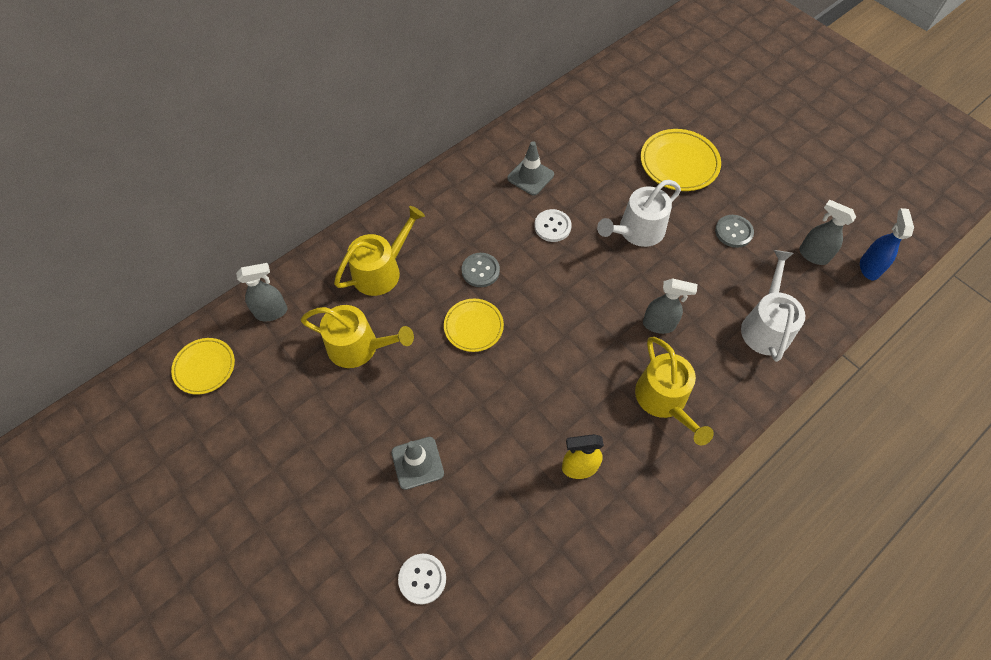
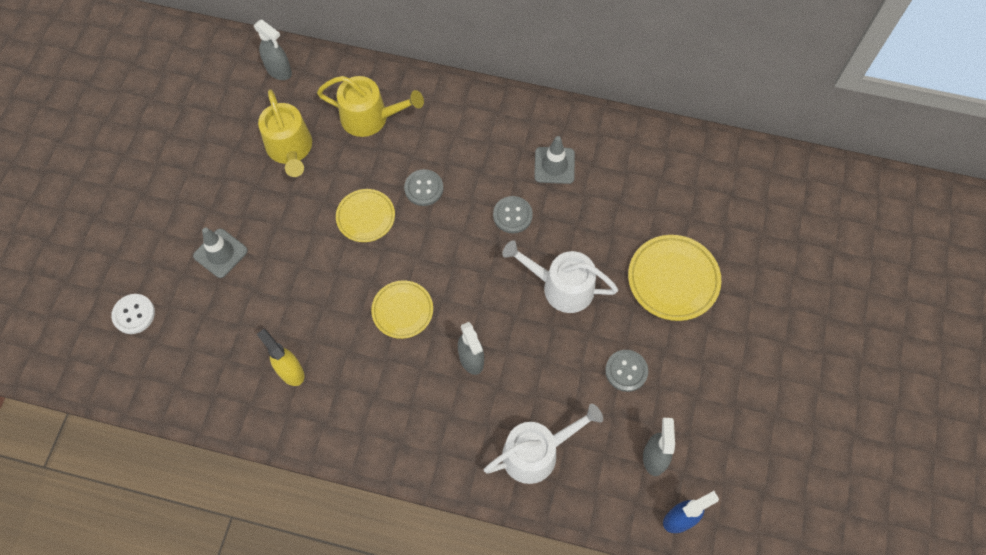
camera: 55 degrees right, 5 degrees up
yellow plate [171,338,235,395] -> yellow plate moved to [371,280,433,339]
white button [534,209,572,242] -> grey button [493,196,533,233]
yellow watering can [635,337,714,445] -> none

